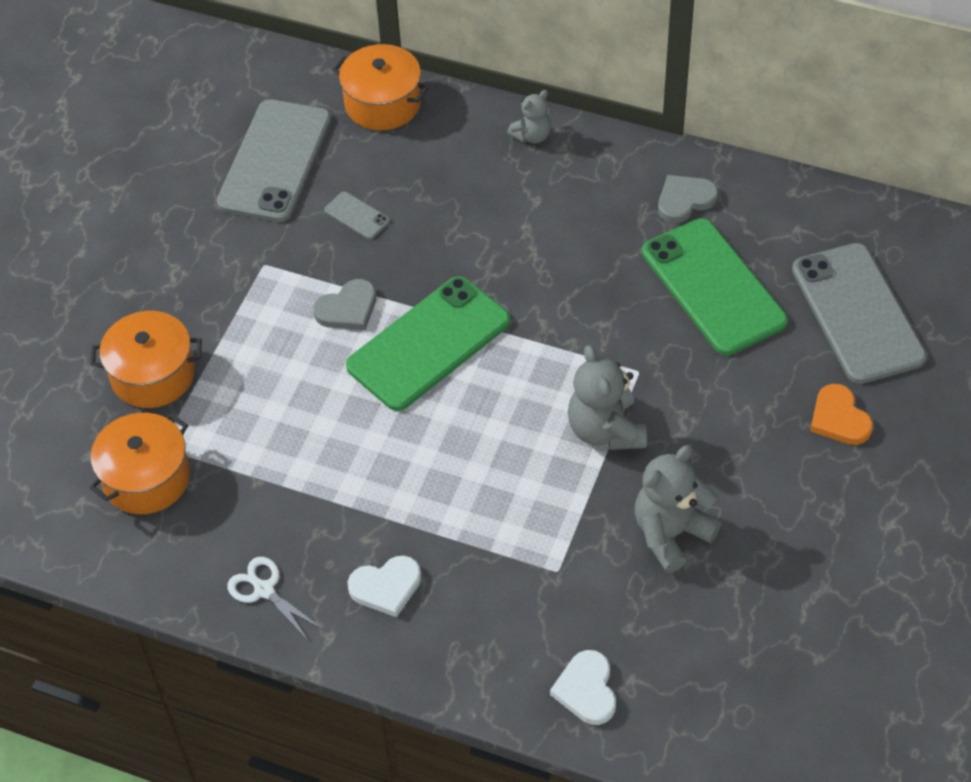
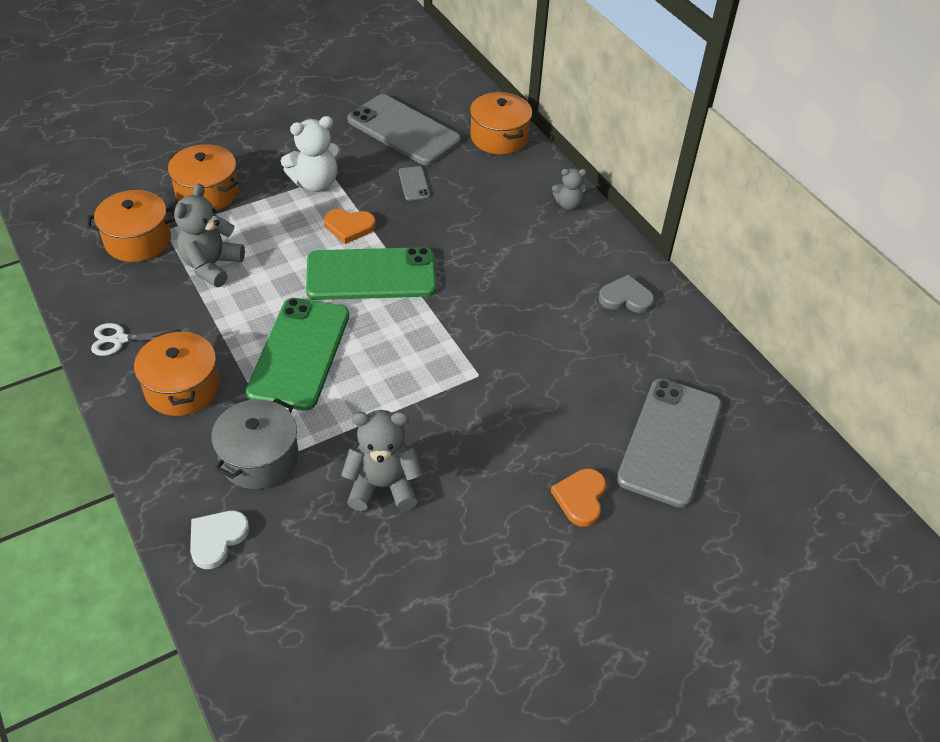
camera: 35 degrees right, 5 degrees down
grey phone [217,99,331,222] -> grey phone turned 75 degrees clockwise [347,94,461,165]
white scissors [227,557,322,640] -> white scissors turned 90 degrees counterclockwise [91,323,174,356]
grey heart [313,279,376,330] -> orange heart [324,209,376,244]
white heart [348,556,421,617] -> orange pot [134,329,220,416]
grey teddy bear [568,345,647,450] -> grey teddy bear moved to [174,183,245,287]
green phone [642,218,788,355] -> green phone moved to [246,298,349,411]
none -> grey pot [211,398,299,489]
none -> white teddy bear [281,116,341,192]

